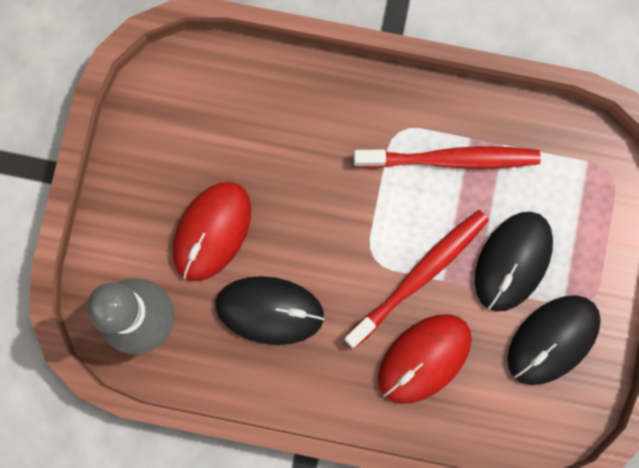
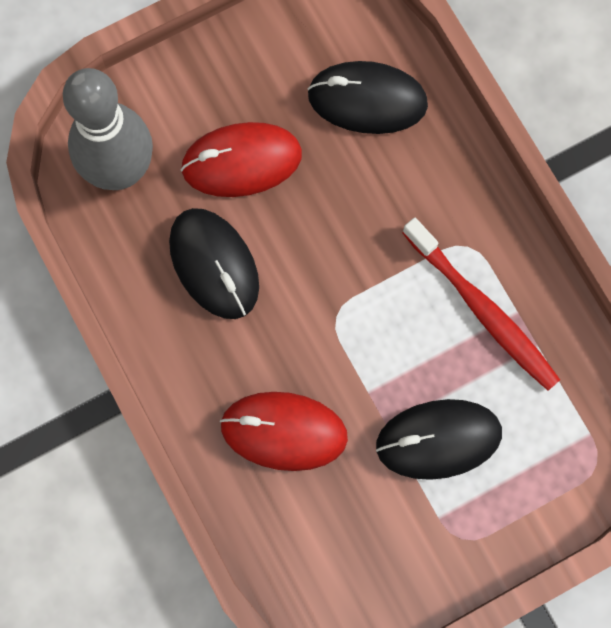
camera: 50 degrees right, 5 degrees down
red toothbrush [344,210,489,348] -> none
black mouse [507,295,601,385] -> black mouse moved to [307,61,428,134]

